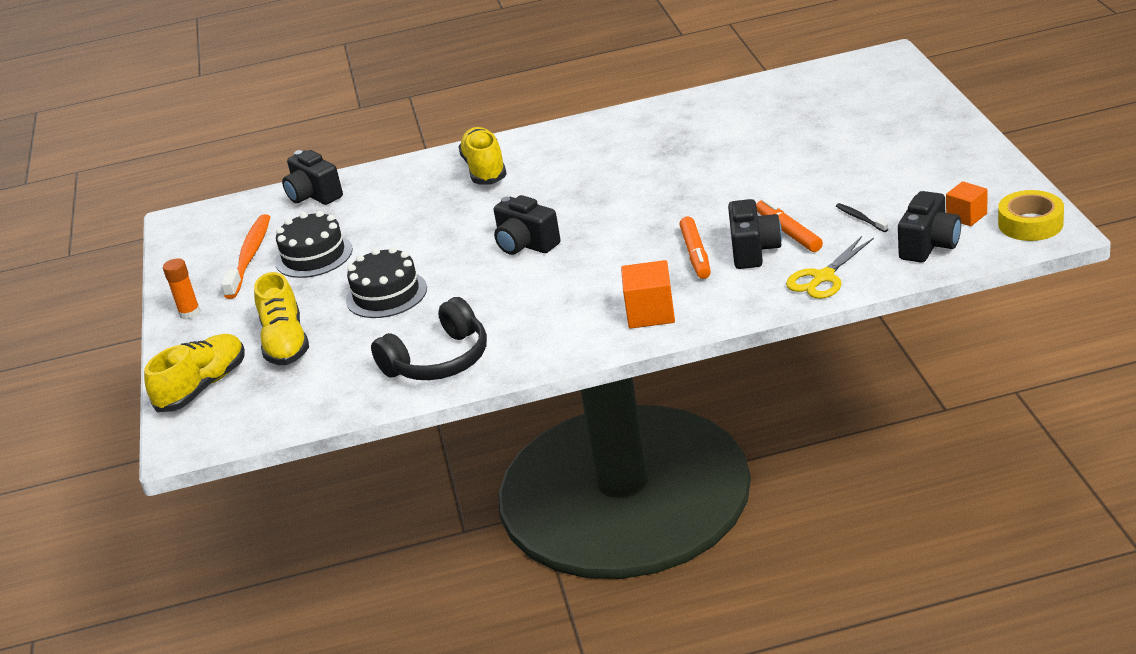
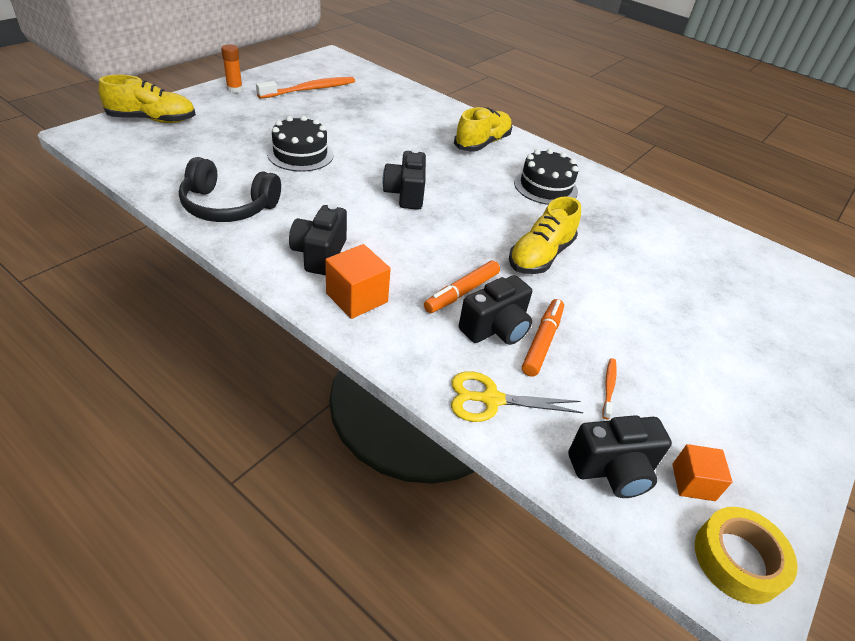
camera: 40 degrees right, 10 degrees up
yellow shoe [254,272,309,365] -> yellow shoe moved to [509,196,581,274]
black cake [275,211,353,278] -> black cake moved to [514,149,578,205]
black camera [282,150,343,205] -> black camera moved to [289,204,347,275]
black toothbrush [836,203,888,232] -> orange toothbrush [602,358,617,419]

